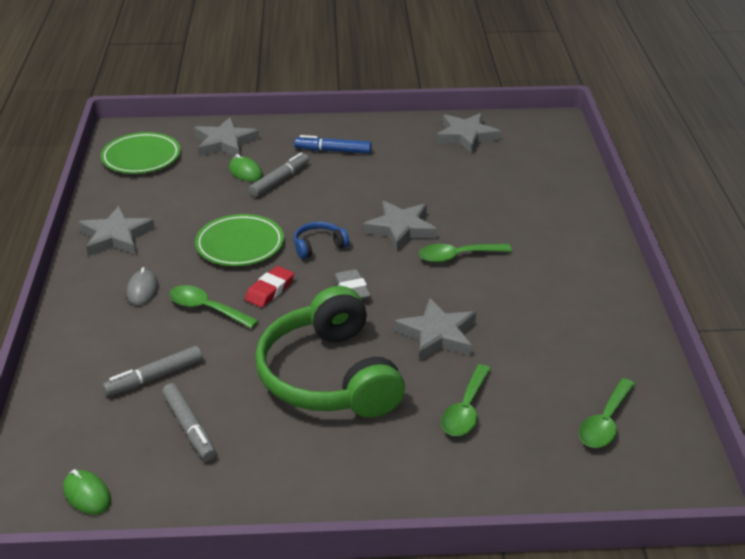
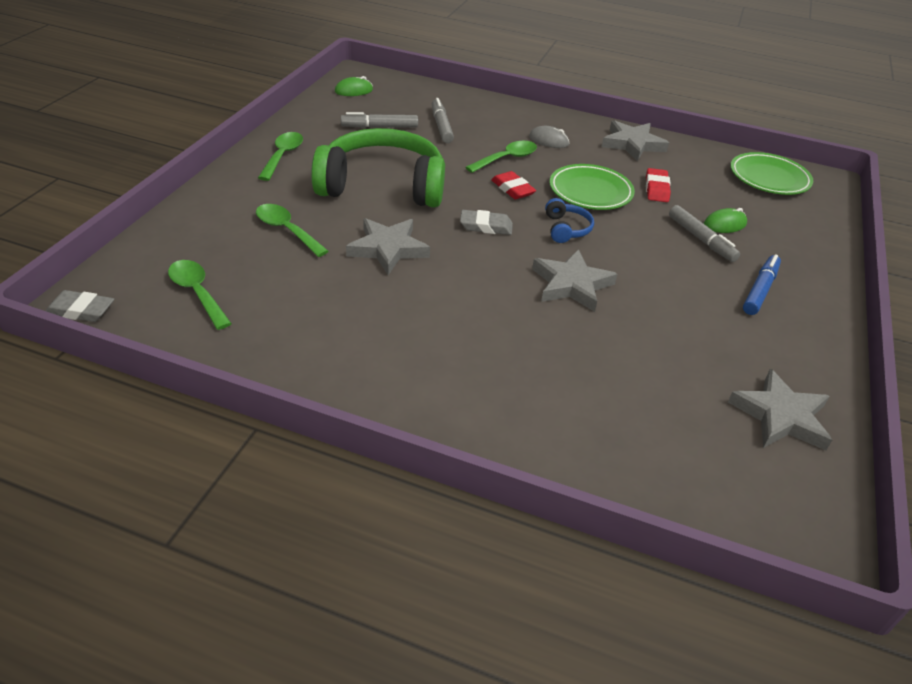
camera: 110 degrees right, 5 degrees up
grey star [194,117,259,156] -> none
green spoon [419,244,512,263] -> green spoon moved to [258,132,303,181]
none -> grey eraser [45,290,114,322]
none -> red eraser [646,168,671,202]

